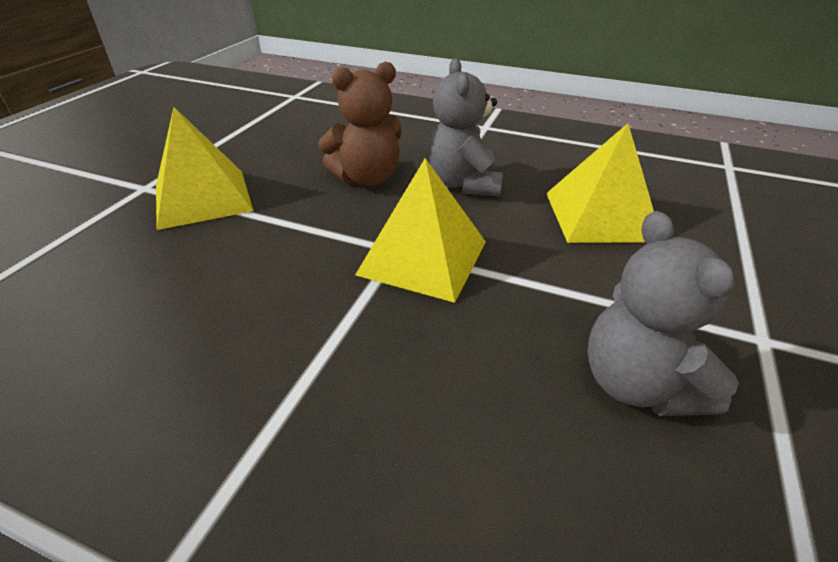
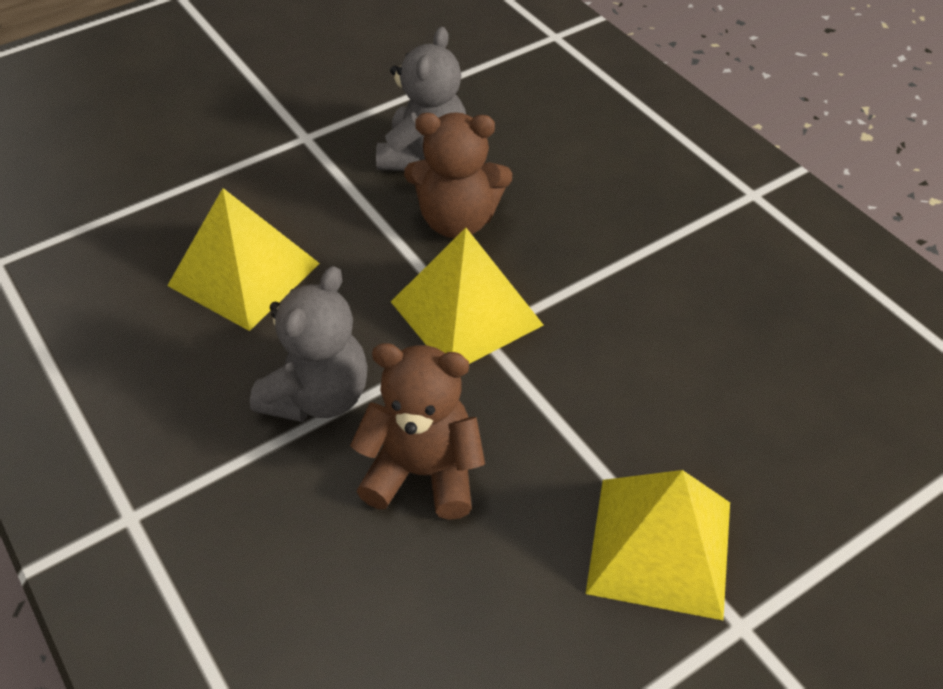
camera: 145 degrees left, 10 degrees up
none -> brown teddy bear [404,112,512,238]

